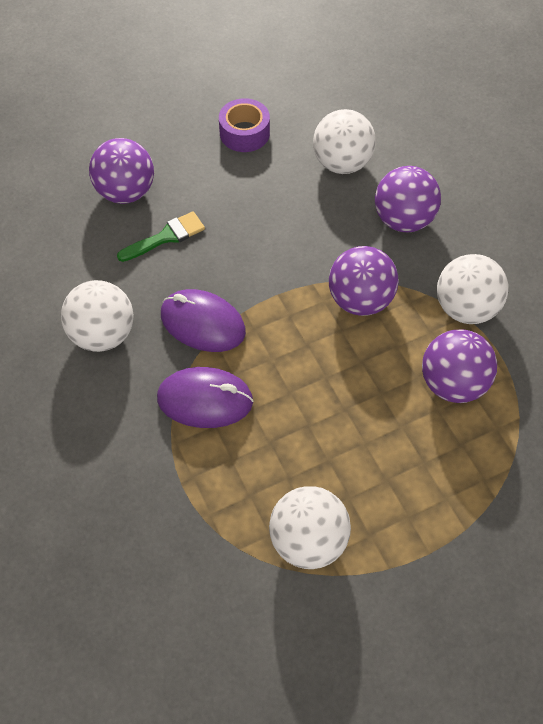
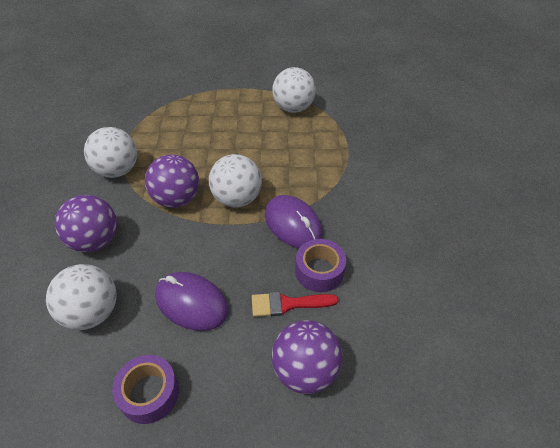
camera: 155 degrees left, 10 degrees down
white ball [61,280,134,352] -> white ball moved to [209,154,262,208]
green brush [117,211,205,262] -> red brush [252,292,339,317]
purple mouse [157,367,254,428] -> purple mouse moved to [155,272,229,331]
purple ball [422,329,497,403] -> none
none -> purple tape [295,239,346,292]

